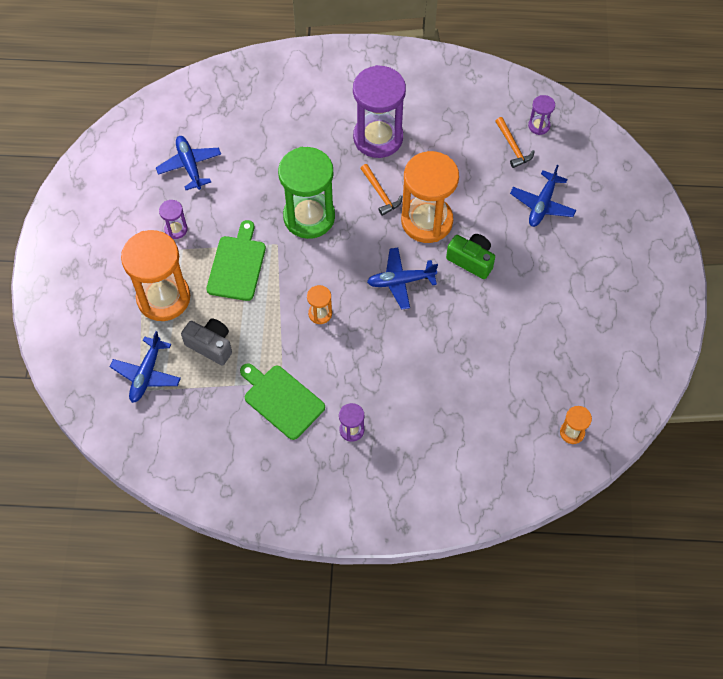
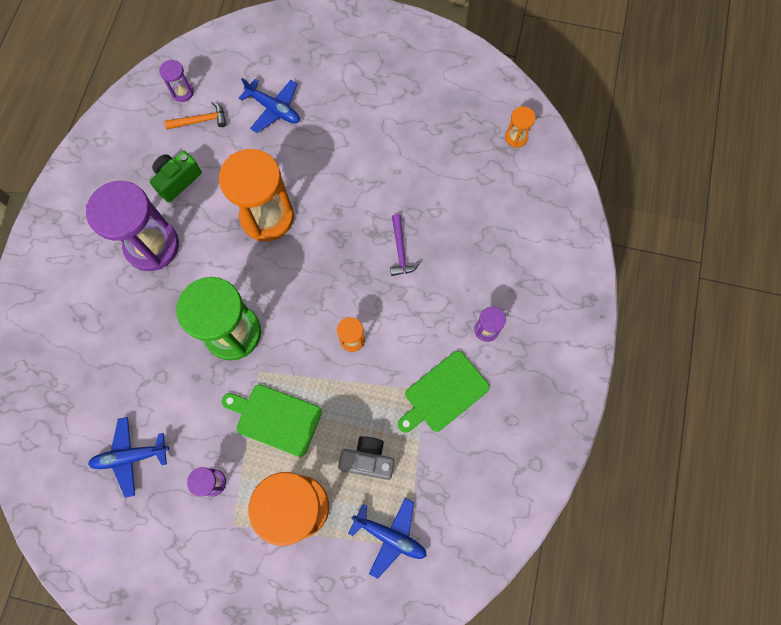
camera: 80 degrees left, 10 degrees up
grey camera [181,318,232,365] -> grey camera turned 60 degrees clockwise [338,436,394,480]
orange hammer [360,164,403,216] -> none
blue plane [367,248,438,310] -> none
green camera [446,234,495,279] -> green camera moved to [150,151,202,202]
none -> purple hammer [390,214,420,276]

